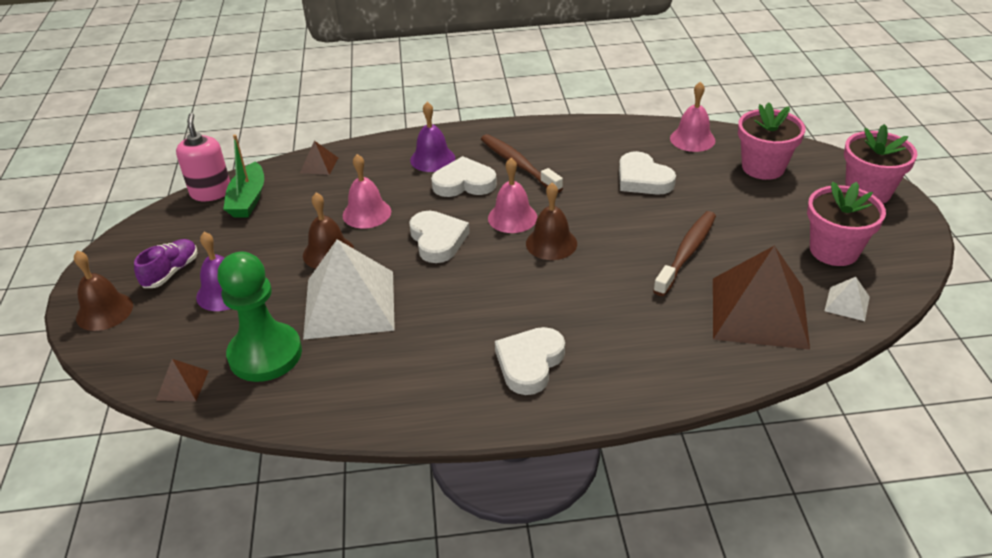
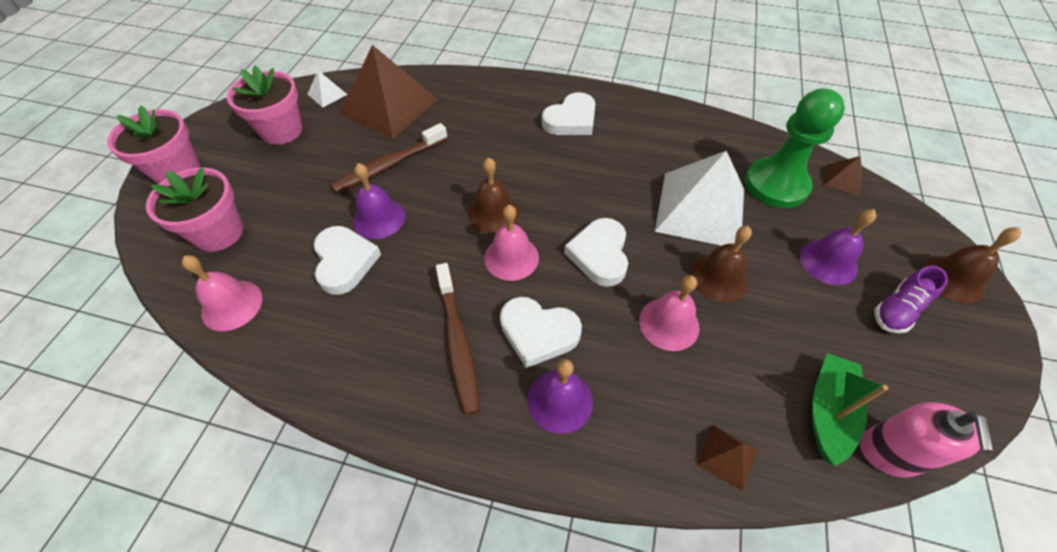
camera: 160 degrees left, 15 degrees up
none -> purple bell [353,163,405,239]

